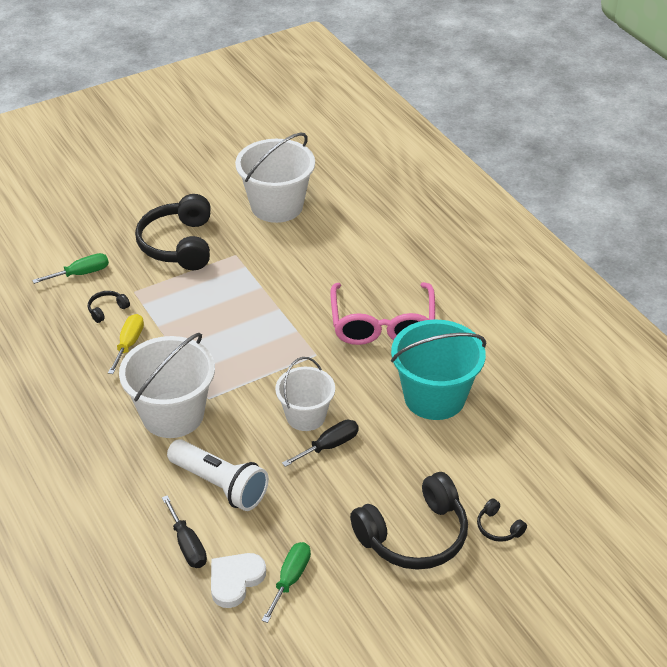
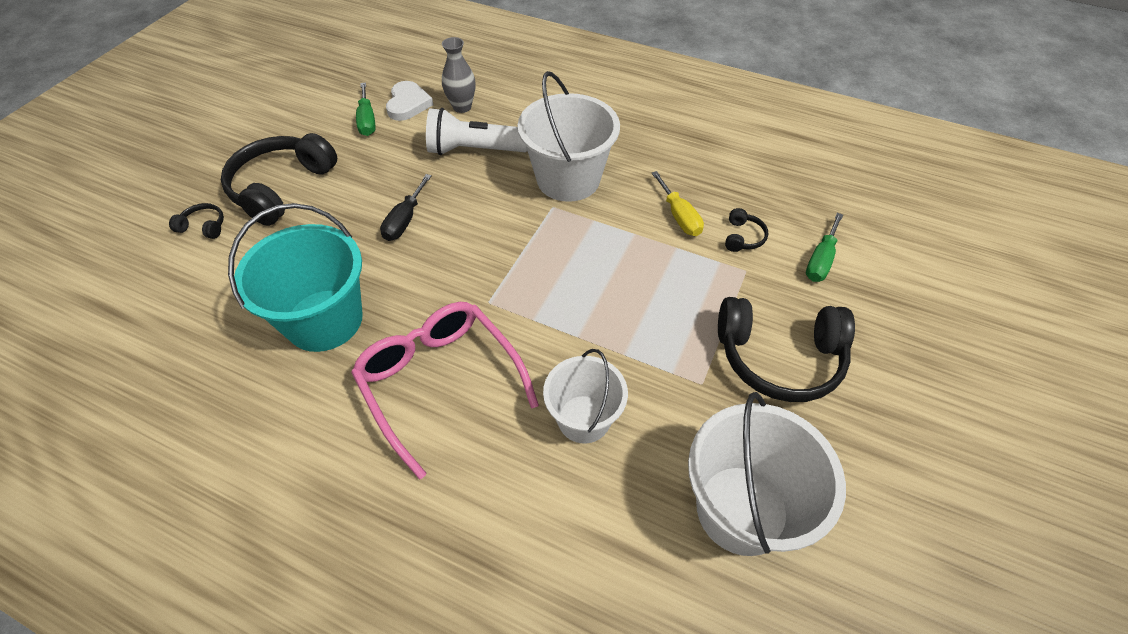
camera: 145 degrees right, 10 degrees up
black headphones [135,194,211,270] -> black headphones turned 135 degrees clockwise [718,297,855,402]
black screwdriver [162,495,207,568] -> grey vase [442,37,475,113]
white bucket [275,357,335,431] -> white bucket moved to [543,349,628,443]

